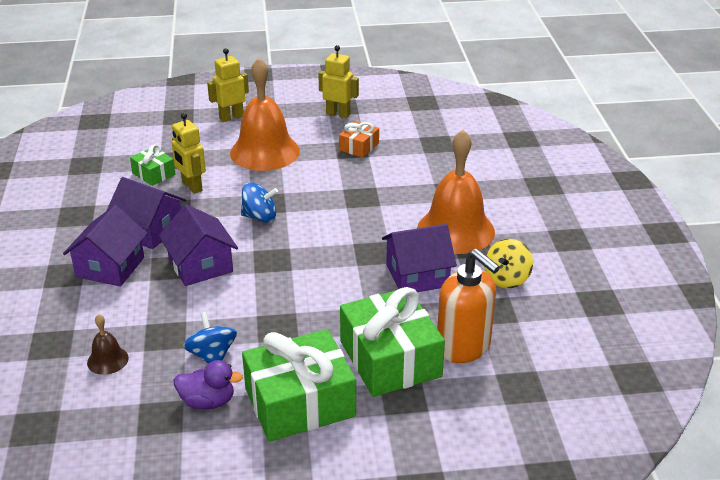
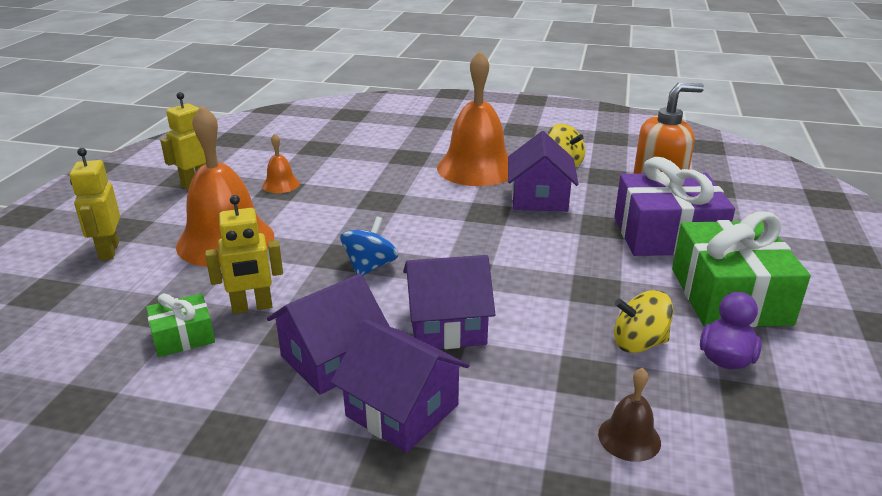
camera: 70 degrees left, 5 degrees down
blue spinning top [183,312,237,364] -> yellow spinning top [614,290,673,353]
orange gift [339,121,379,158] -> orange bell [262,133,300,193]
green gift [340,287,445,397] -> purple gift [614,157,735,256]

